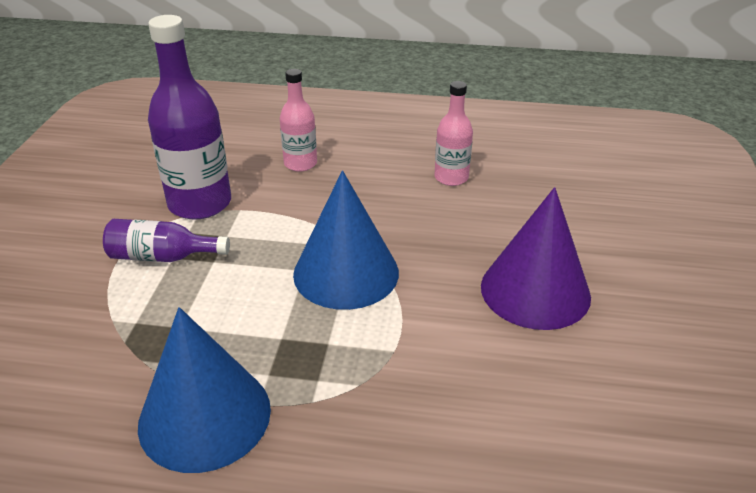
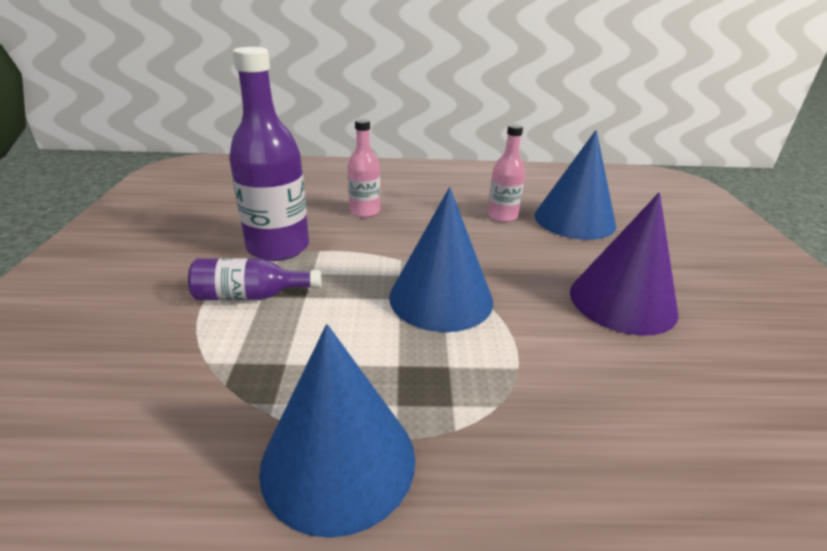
camera: 10 degrees left, 5 degrees down
none -> blue cone [535,130,616,240]

